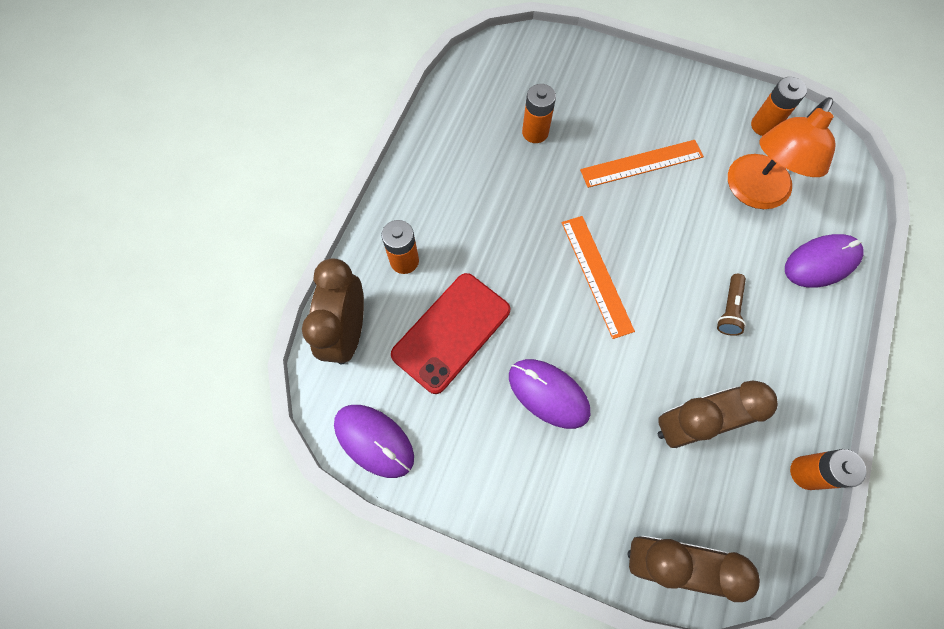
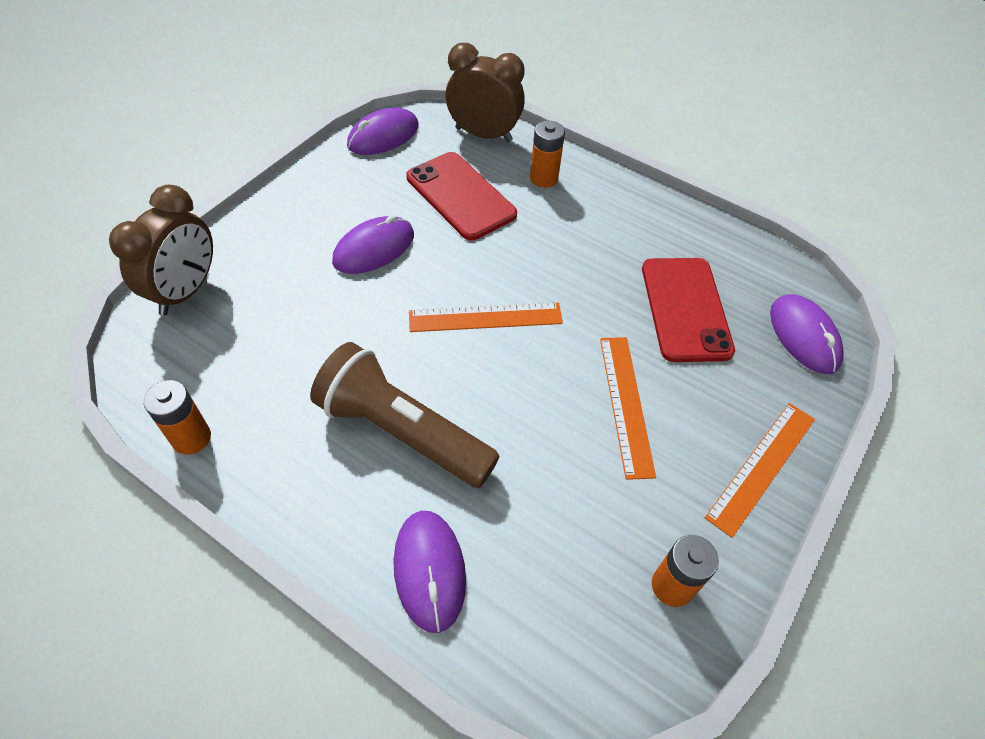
camera: 100 degrees right, 15 degrees down
orange battery [522,84,556,143] -> red phone [642,258,735,362]
brown clock [658,381,778,448] -> none
brown flashlight [717,274,746,336] -> brown flashlight [310,342,499,488], size x2.37
orange lamp [728,97,836,209] -> none
none -> orange ruler [705,403,815,538]
none -> purple mouse [770,294,844,374]

